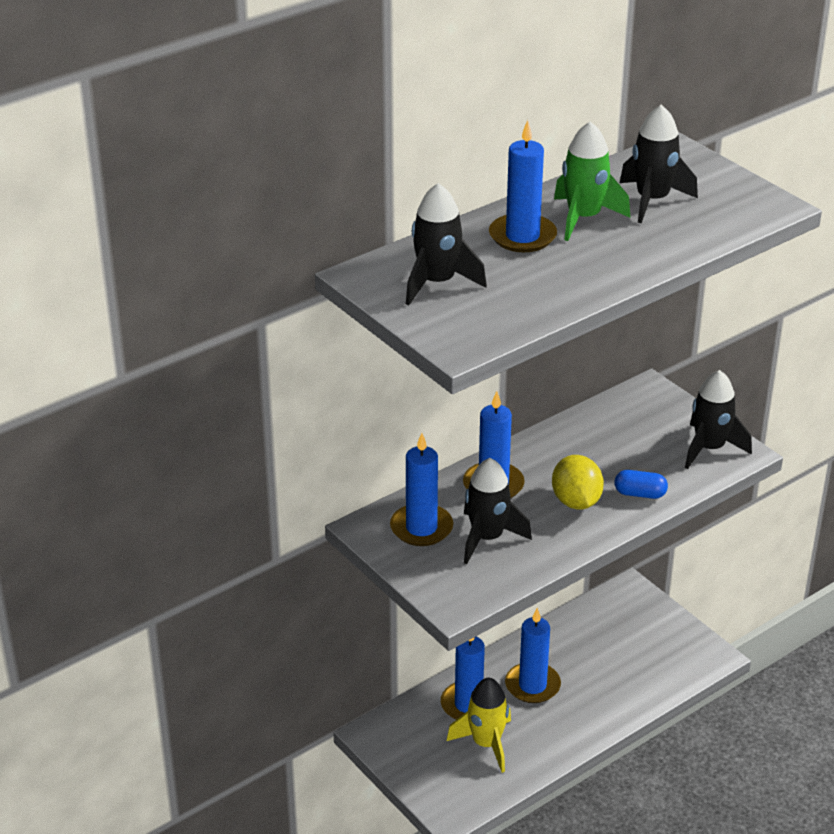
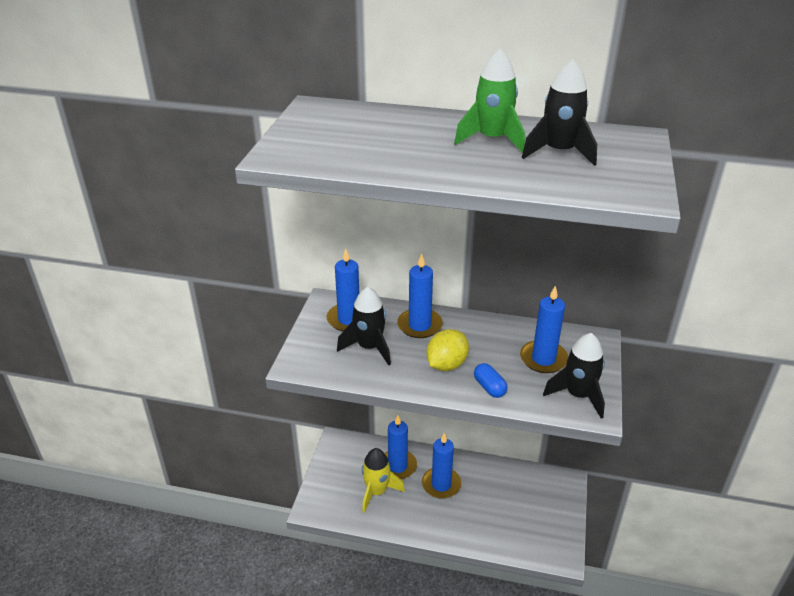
camera: 50 degrees right, 0 degrees up
black rocket [406,183,487,305] -> none
blue candle [489,120,557,252] -> blue candle moved to [520,285,568,373]

